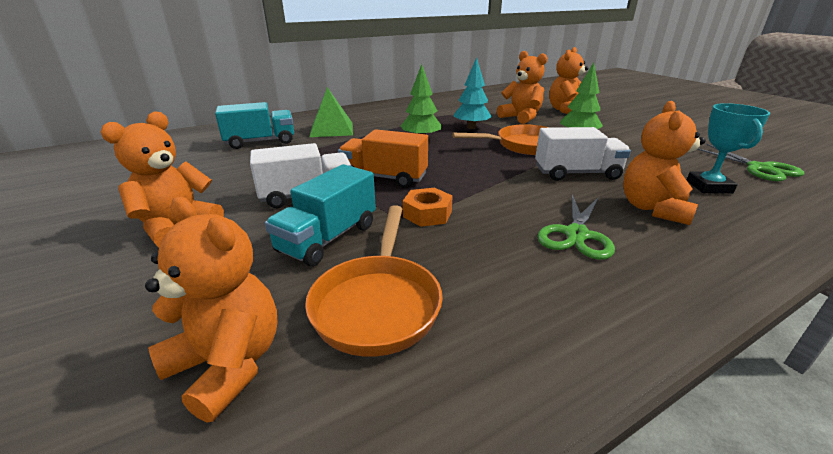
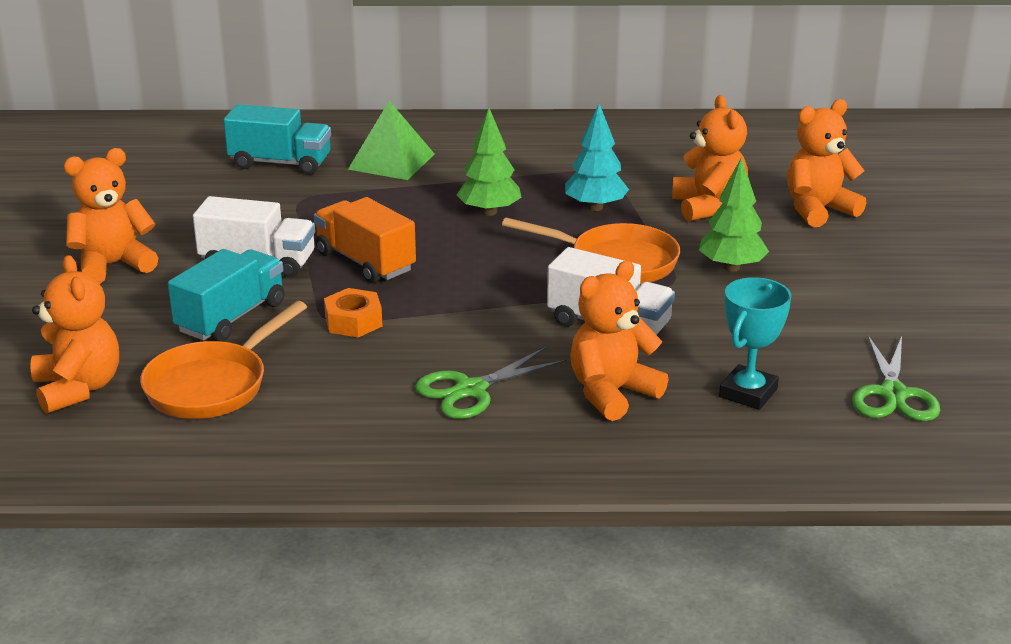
camera: 30 degrees right, 0 degrees up
turquoise truck [265,164,376,266] -> turquoise truck turned 150 degrees clockwise [168,249,285,342]

